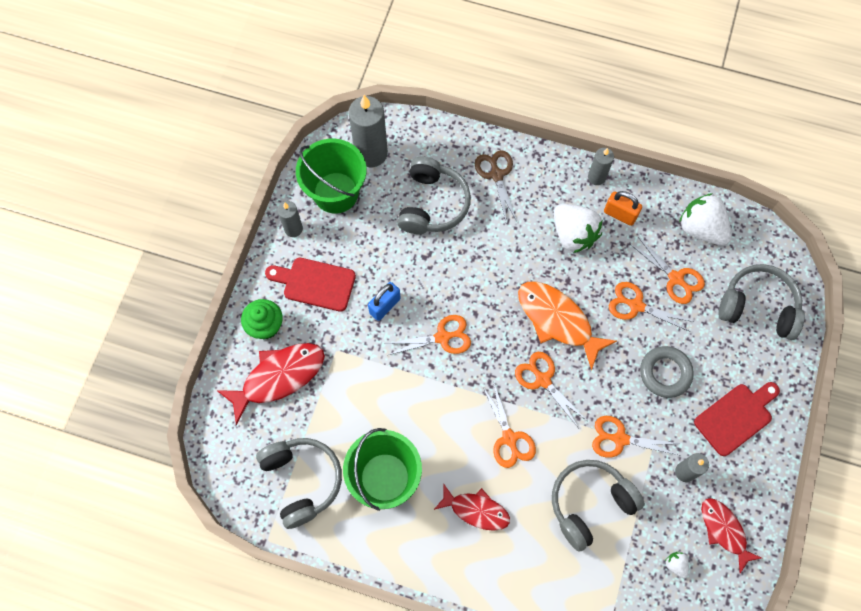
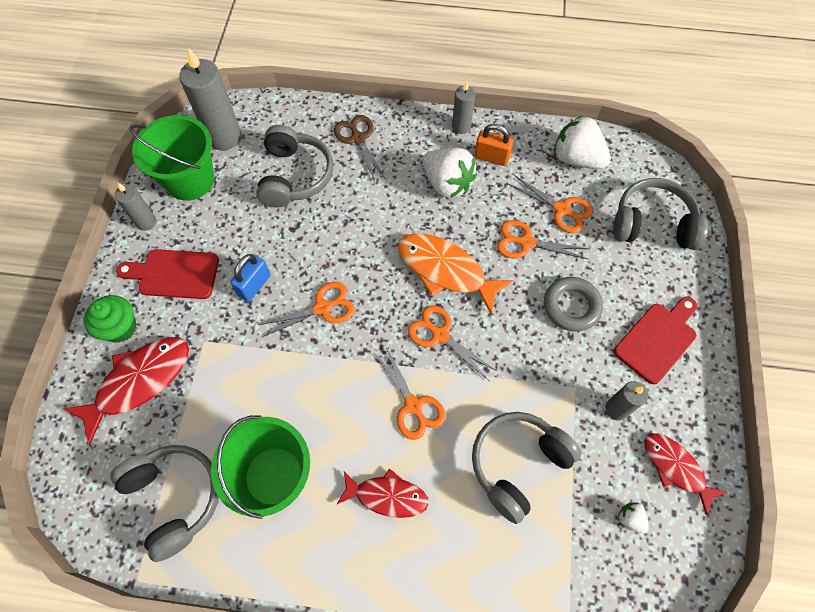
camera: 10 degrees left, 5 degrees down
orange scissors [592,416,681,458] -> none

